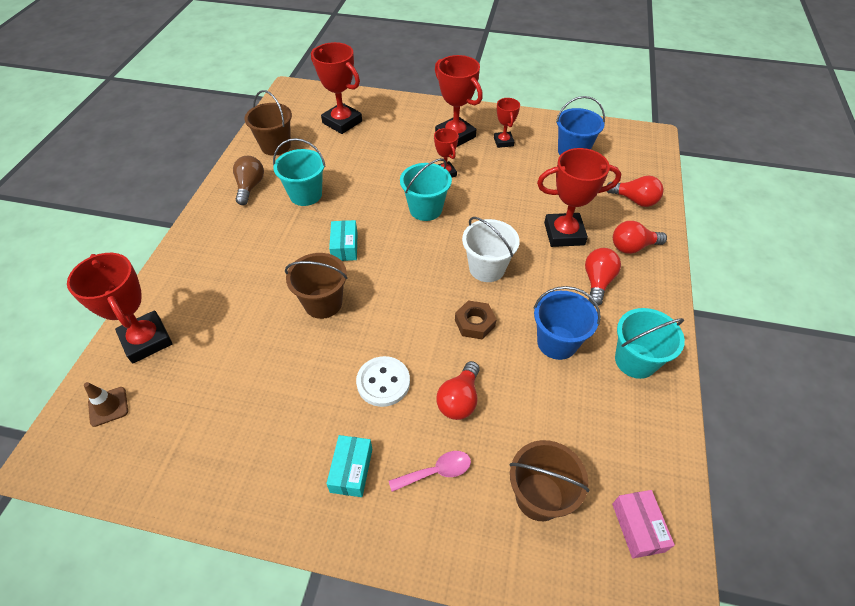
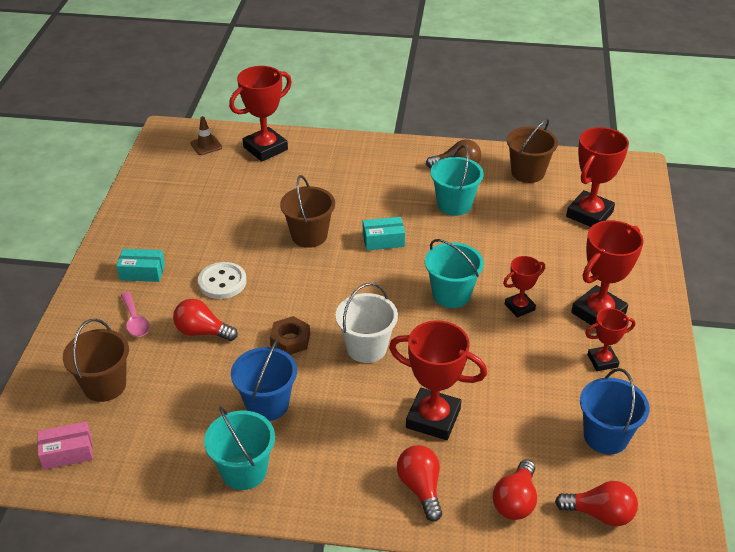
camera: 85 degrees right, 10 degrees down
red trophy [537,148,621,247] -> red trophy turned 60 degrees counterclockwise [389,320,487,440]
red light bulb [585,248,621,306] -> red light bulb moved to [555,481,638,526]

